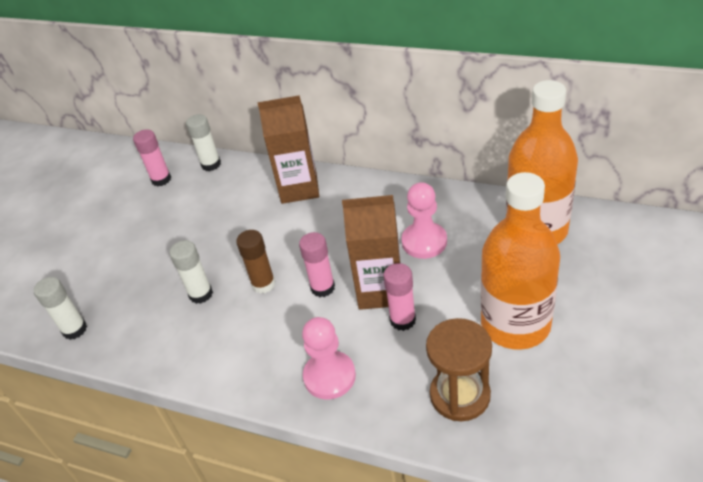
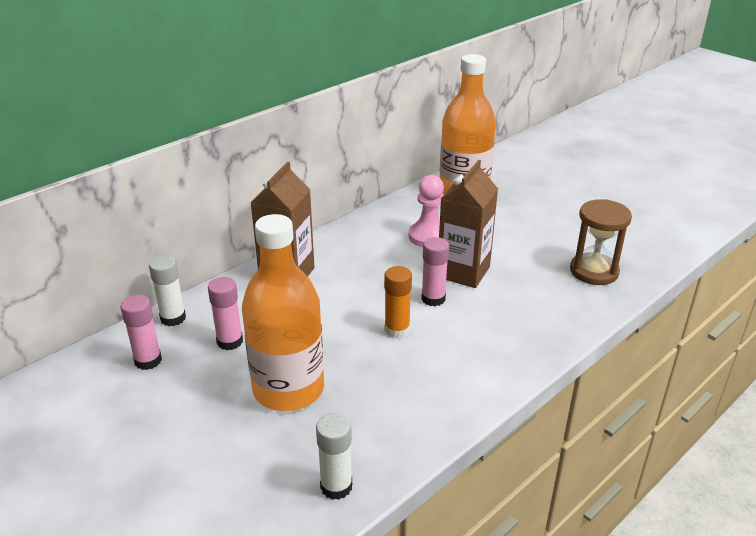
camera: 70 degrees left, 10 degrees down
white glue stick [169,240,213,304] -> none
brown glue stick [236,230,276,294] -> orange glue stick [384,266,412,338]
pink pawn [302,317,356,399] -> none
pink glue stick [383,263,416,331] -> pink glue stick moved to [208,277,243,350]
orange bottle [481,172,560,350] -> orange bottle moved to [242,214,324,411]

